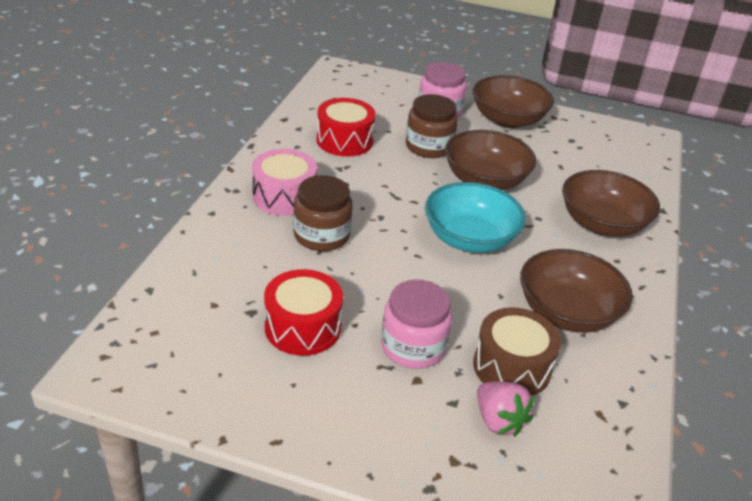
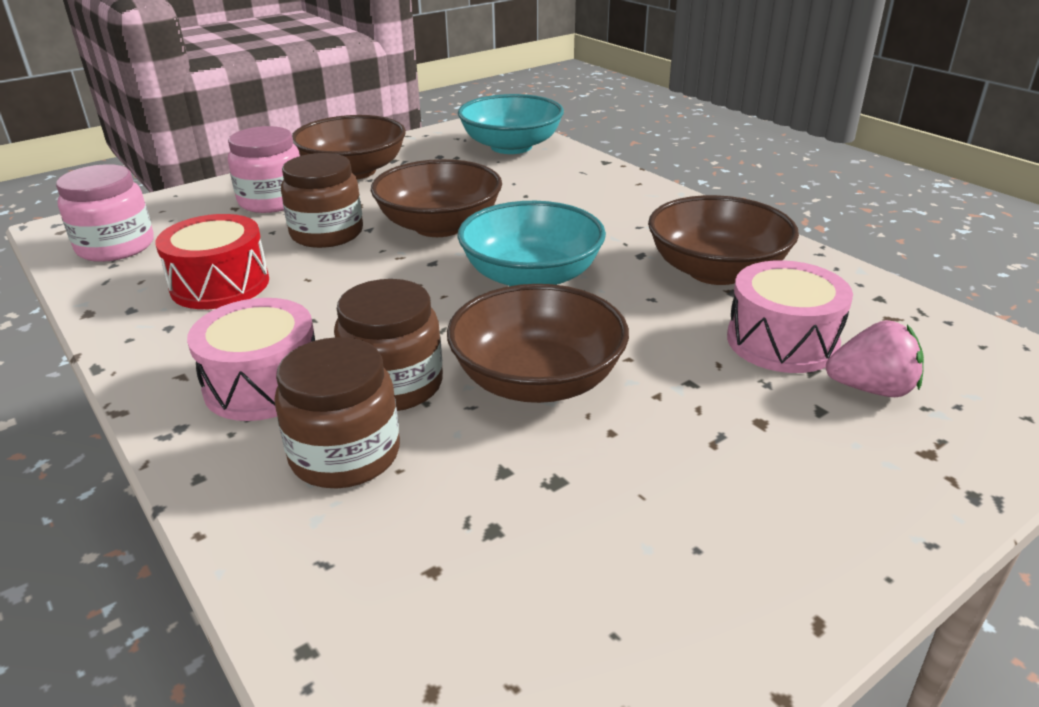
camera: 50 degrees left, 5 degrees down
red drum [264,269,343,356] -> none
pink jar [381,280,452,369] -> pink jar moved to [56,164,154,262]
brown drum [473,307,561,396] -> pink drum [727,260,853,373]
brown bowl [562,170,660,237] -> brown bowl moved to [447,284,629,403]
none -> brown jar [274,337,400,488]
none -> turquoise bowl [458,94,564,154]

